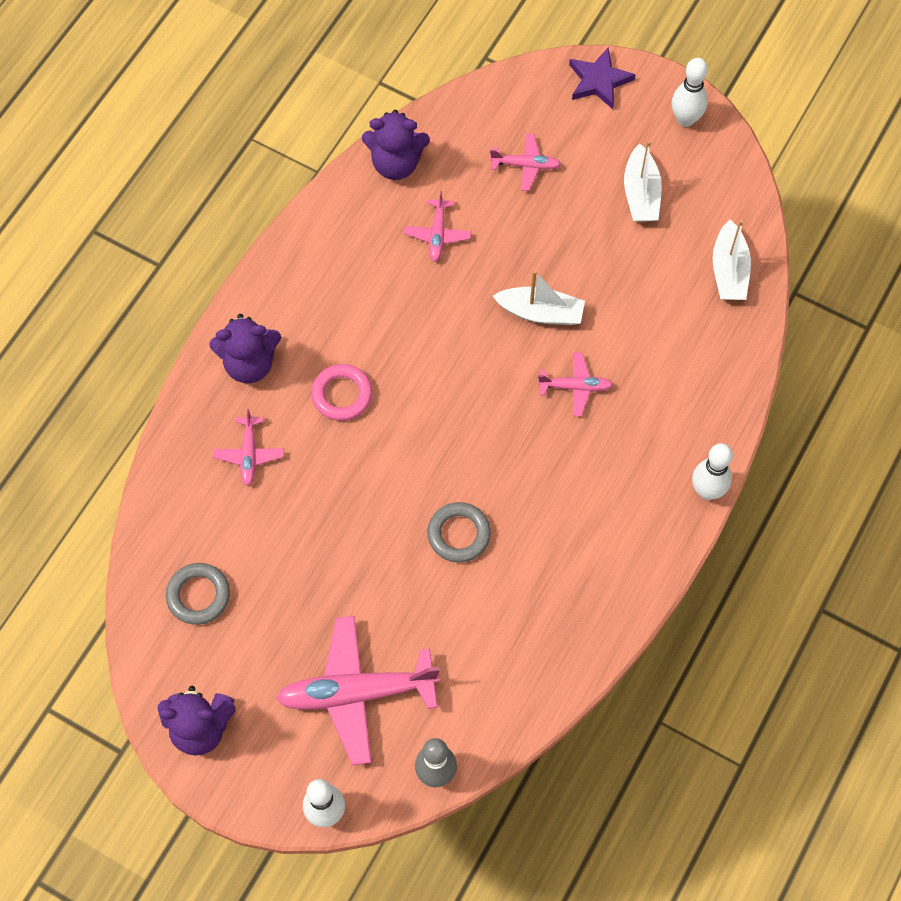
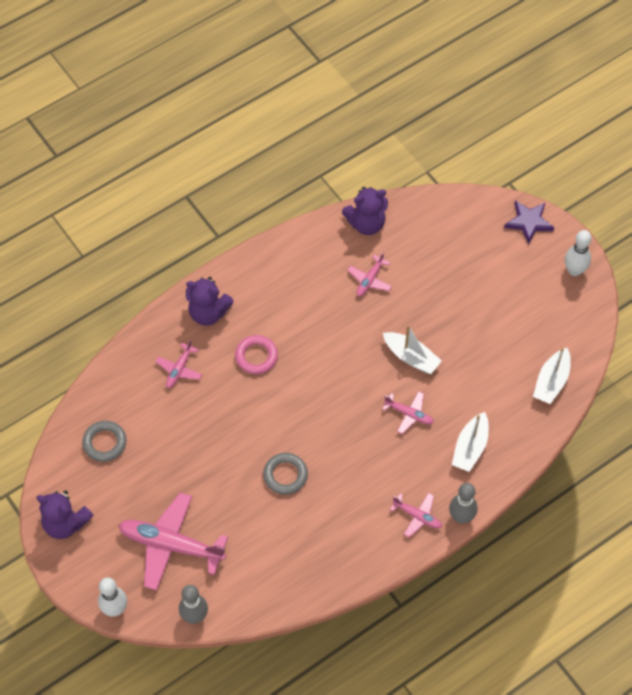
camera: 25 degrees right, 5 degrees down
purple teddy bear [362,110,430,180] -> purple teddy bear turned 45 degrees counterclockwise [342,187,388,235]
pink plane [490,134,561,191] -> pink plane moved to [390,493,442,537]
white boat [624,141,662,222] -> white boat moved to [452,412,489,472]
white bowling pin [692,443,733,500] -> grey bowling pin [449,483,478,524]

